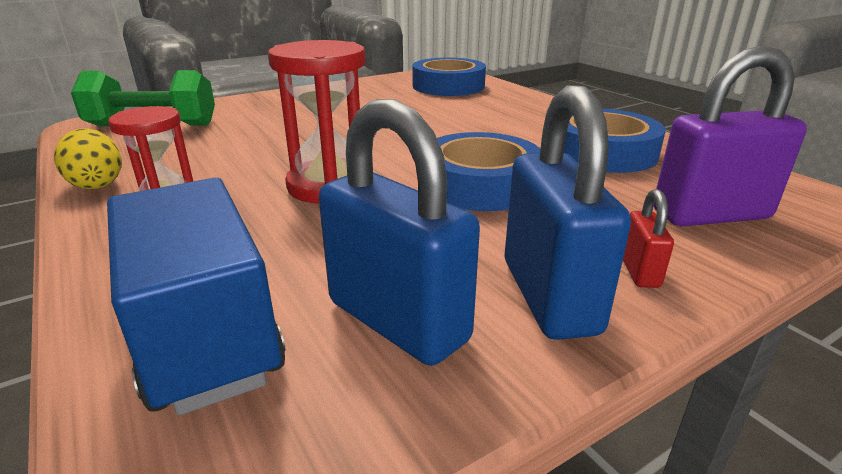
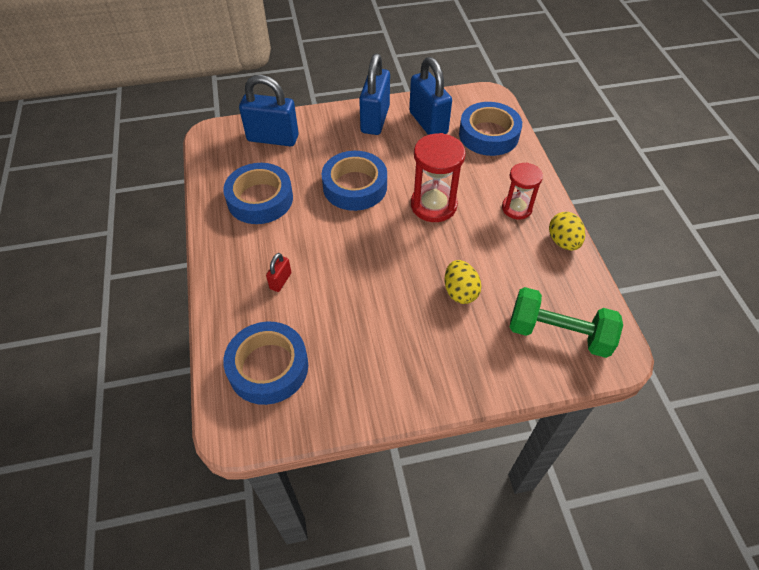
camera: 160 degrees left, 25 degrees up
blue truck [107,178,286,415] -> blue tape [459,102,522,156]
red padlock [623,189,674,288] -> red padlock moved to [266,253,291,292]
purple padlock [654,46,807,227] -> blue padlock [239,75,299,146]
none -> yellow egg [444,260,481,304]

